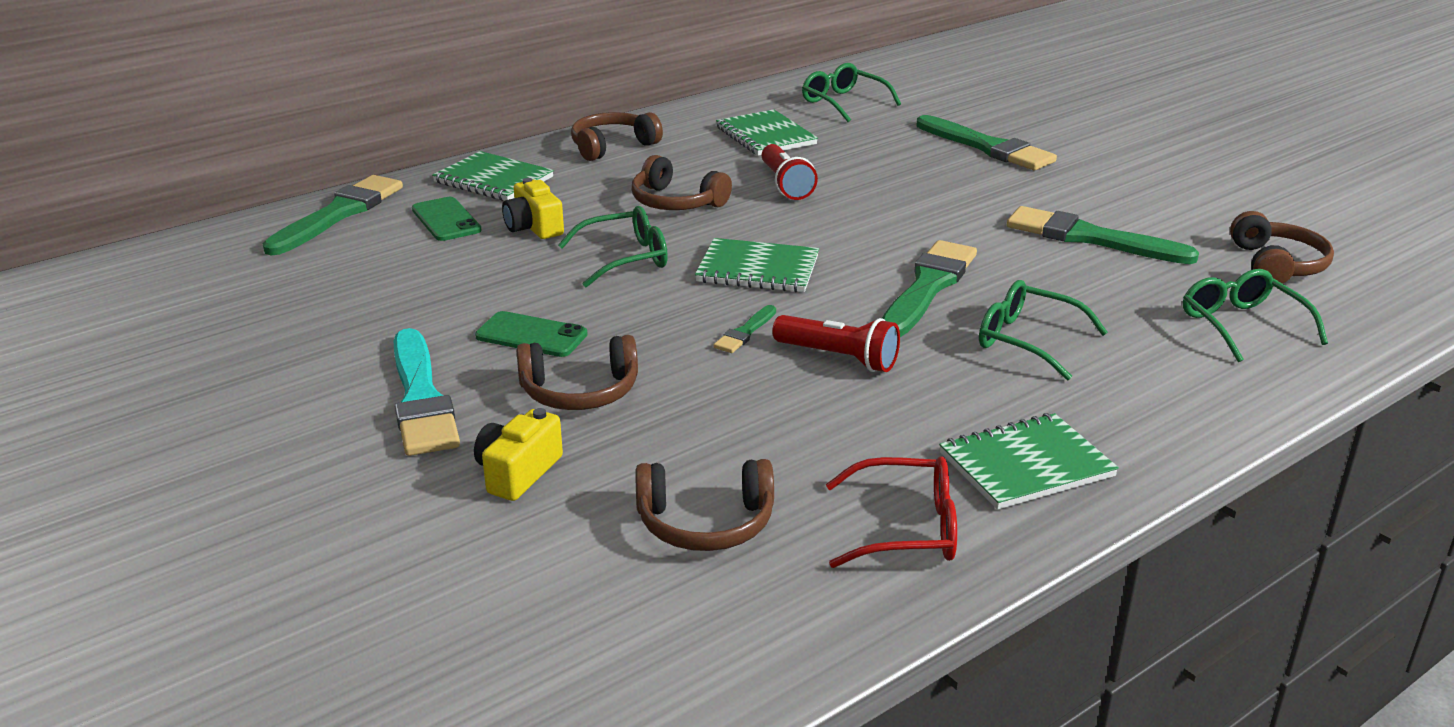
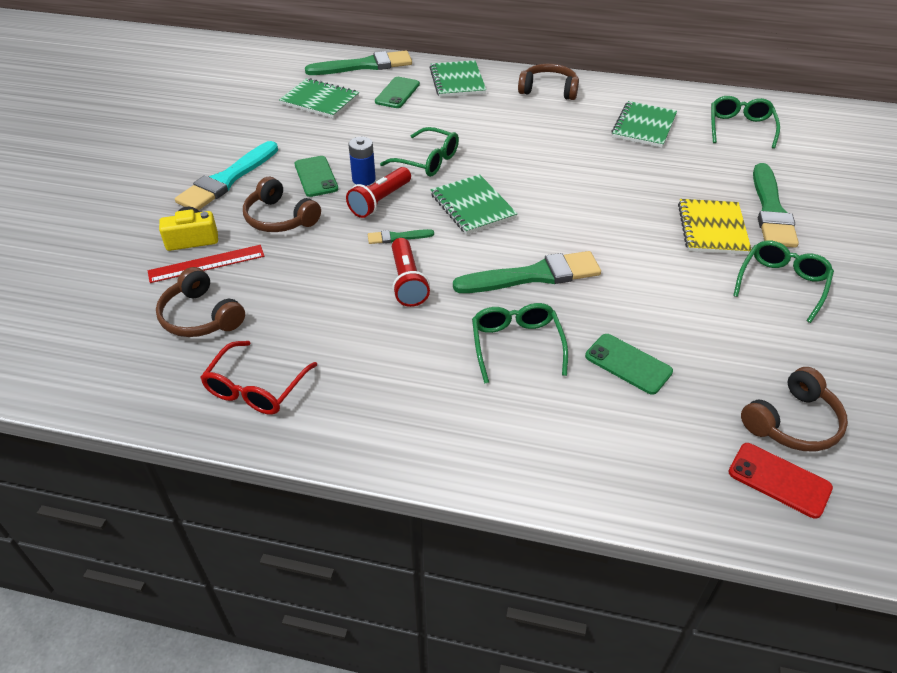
camera: 50 degrees right, 15 degrees up
yellow camera [502,178,564,239] -> none
brown headphones [632,155,732,210] -> none
red flashlight [762,144,818,200] -> red flashlight moved to [346,167,411,218]
red glasses [826,456,957,568] -> red glasses turned 60 degrees clockwise [200,341,317,415]
green notebook [939,413,1119,510] -> green notebook moved to [279,78,359,118]
green brush [1007,206,1199,264] -> none
green glasses [1183,269,1328,362] -> green glasses moved to [733,240,834,323]
none -> red ruler [148,245,264,283]
none -> blue battery [348,137,376,186]
none -> green phone [585,334,673,395]
none -> yellow notebook [678,199,751,255]
none -> red phone [728,443,833,519]

